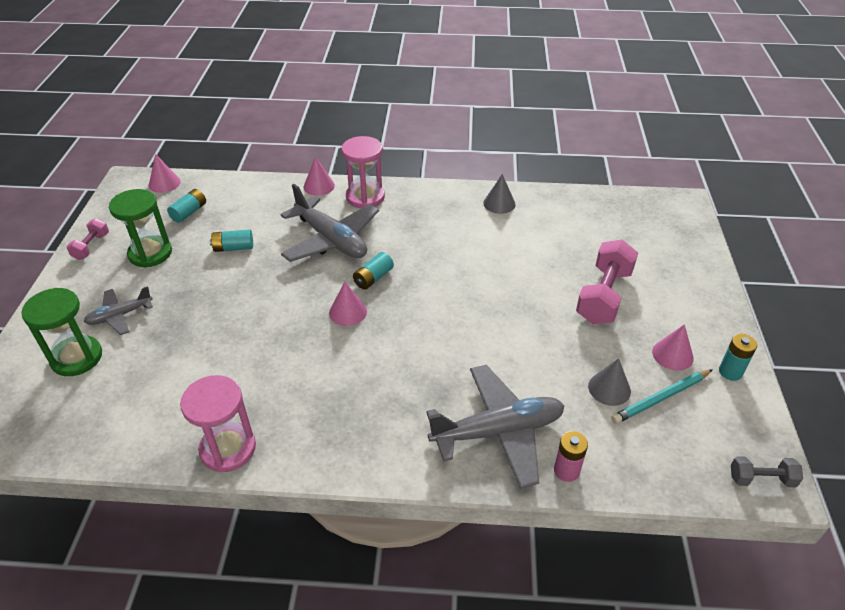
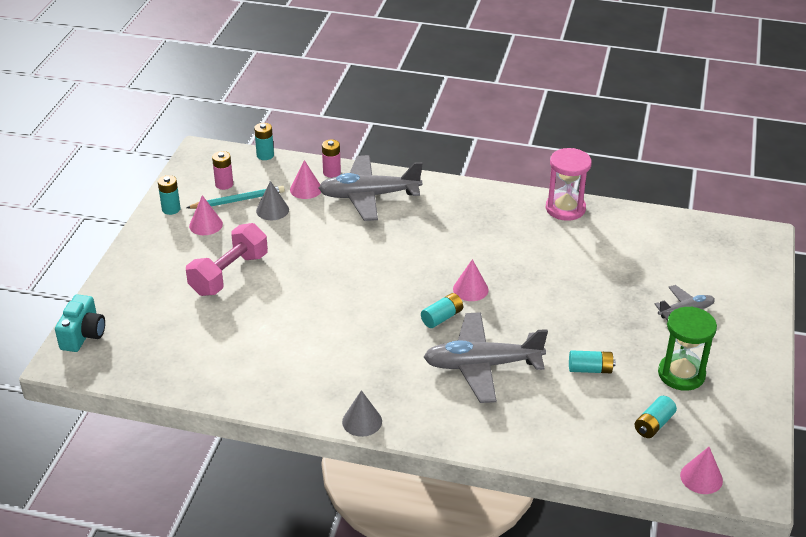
camera: 170 degrees left, 5 degrees down
green hourglass [21,288,102,376] -> none
pink dumbbell [66,218,109,260] -> none
grey plane [280,184,379,262] -> grey plane turned 60 degrees counterclockwise [424,313,548,403]
pink cone [303,157,335,196] -> pink cone moved to [290,160,321,199]
pink hourglass [341,136,385,208] -> none
grey cone [483,174,516,214] -> grey cone moved to [342,390,382,437]
grey dumbbell [731,456,803,487] -> none
none -> turquoise camera [55,294,105,352]
none -> pink battery [212,151,233,190]
none -> turquoise battery [254,123,274,160]

